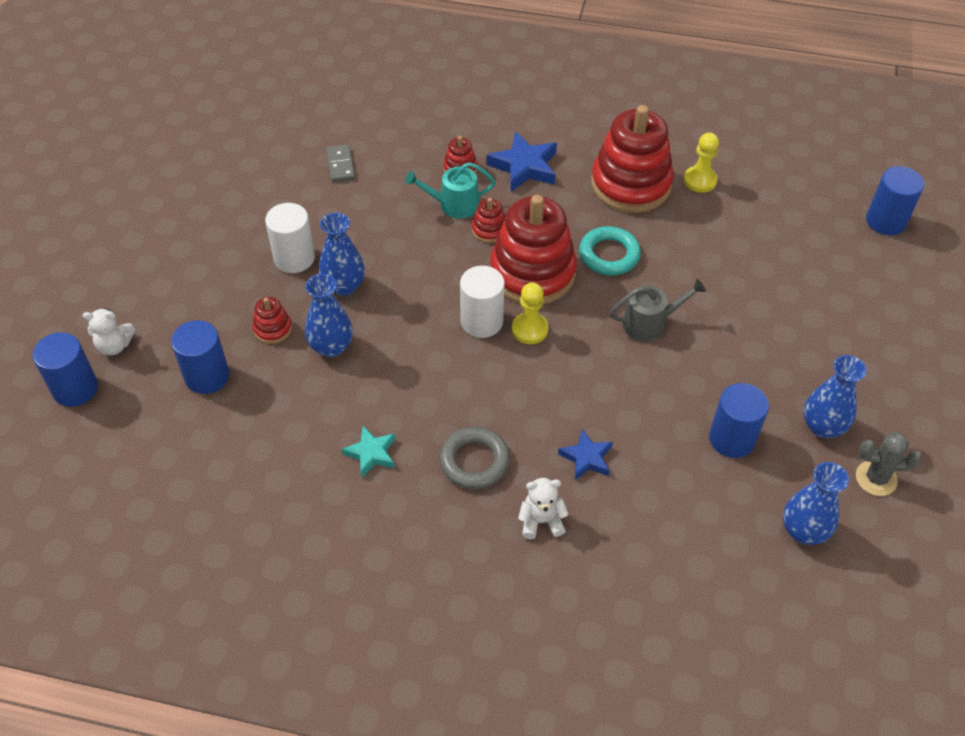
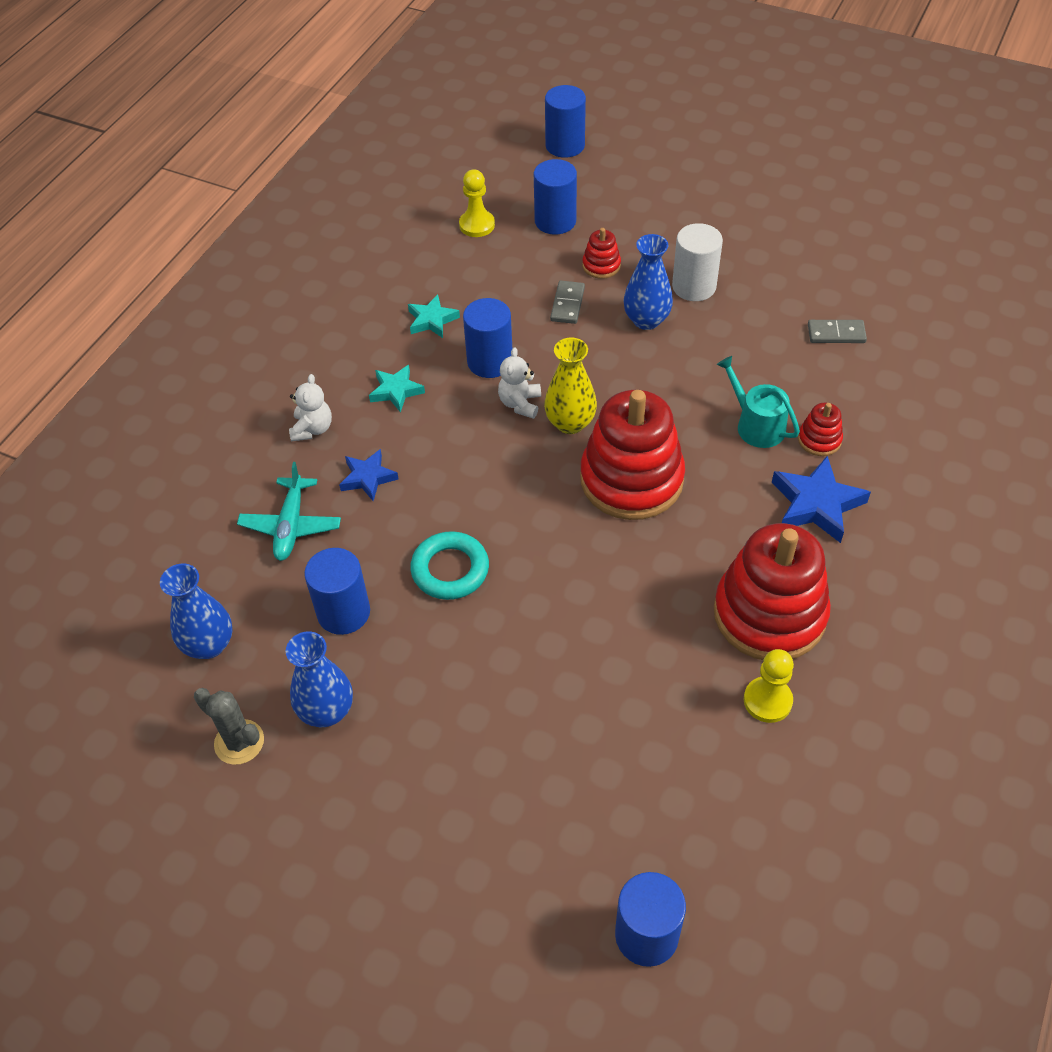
camera: 105 degrees right, 0 degrees up
white teddy bear [83,308,135,355] -> white teddy bear moved to [498,347,541,419]
blue vase [305,274,353,357] -> grey domino [550,281,585,324]
turquoise watering can [405,162,495,218] -> turquoise watering can turned 45 degrees counterclockwise [717,356,800,448]
grey ring [439,427,510,490] -> turquoise star [369,365,425,413]
white cylinder [460,266,505,338] -> yellow vase [544,338,597,434]
red stacking toy [472,198,505,243] -> none
yellow pawn [512,282,549,344] -> yellow pawn moved to [459,169,495,237]
turquoise ring [579,226,641,275] -> turquoise ring moved to [410,531,489,600]
grey watering can [610,279,706,341] -> none
grey cactus [856,432,922,496] -> grey cactus turned 75 degrees counterclockwise [194,688,264,765]
none -> turquoise plane [237,462,341,561]
none -> blue cylinder [463,298,512,378]

